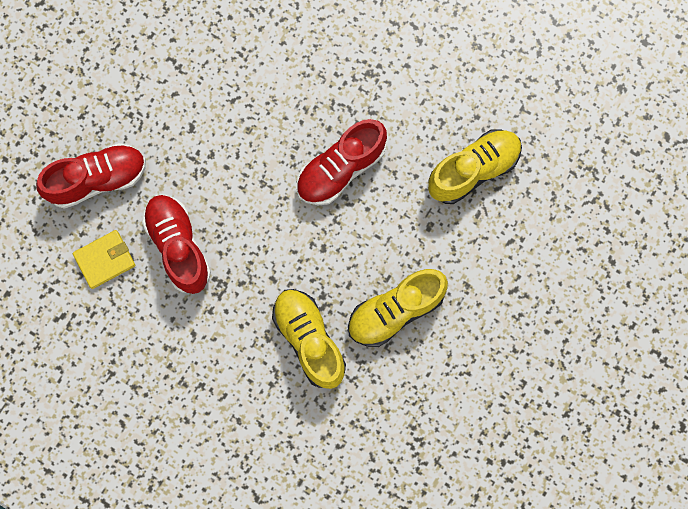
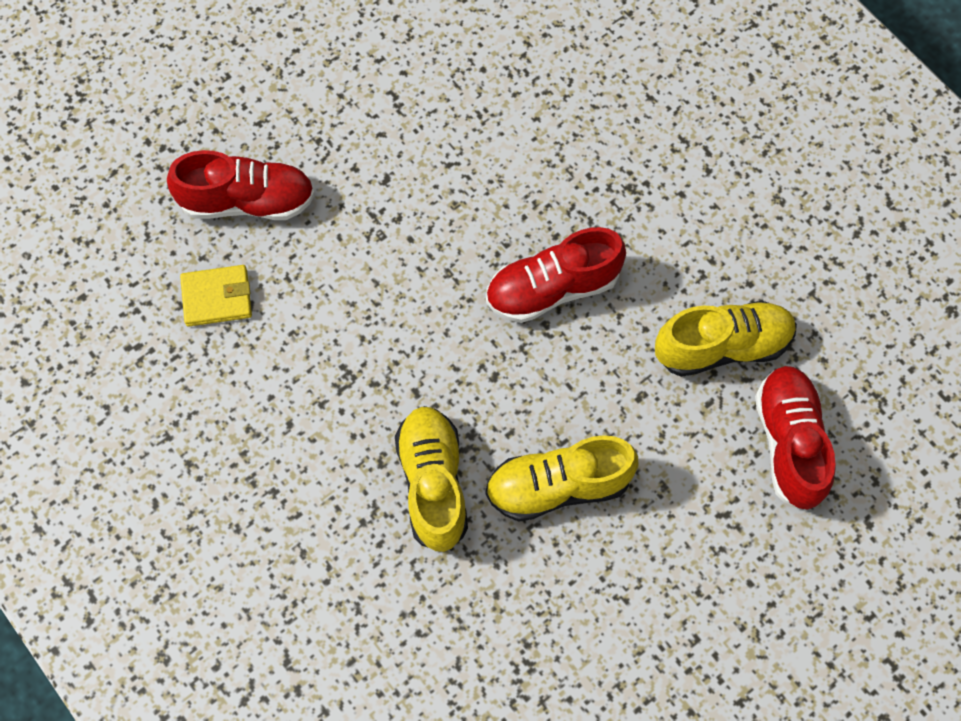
camera: 20 degrees right, 10 degrees down
red shoe [142,195,211,294] -> red shoe moved to [755,366,835,510]

